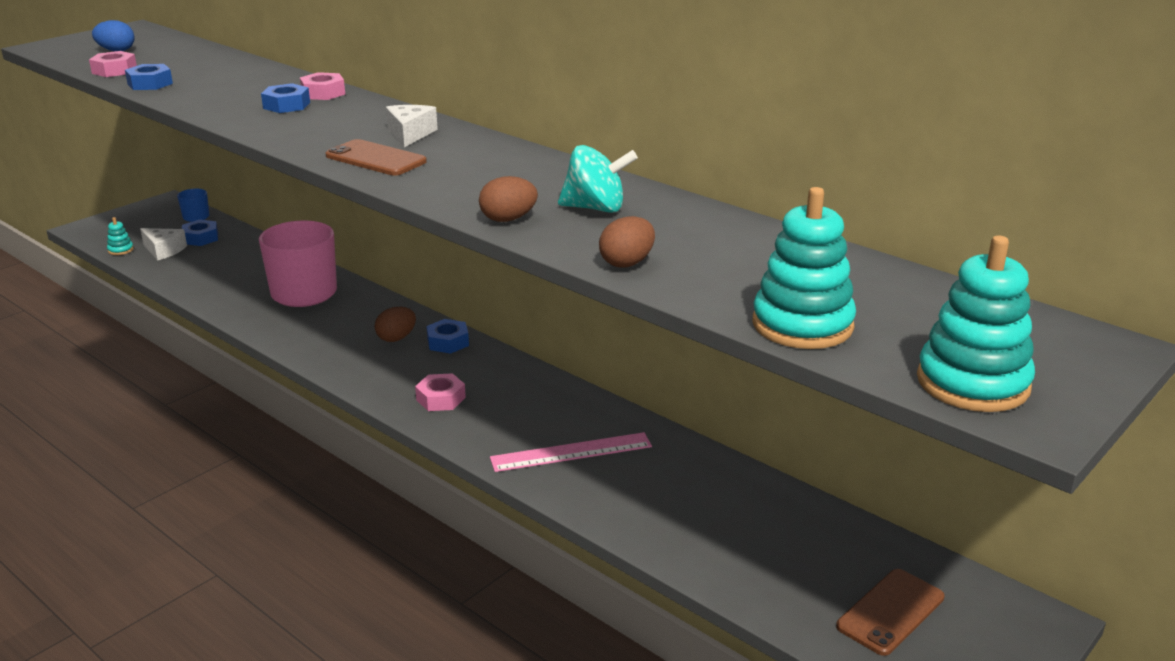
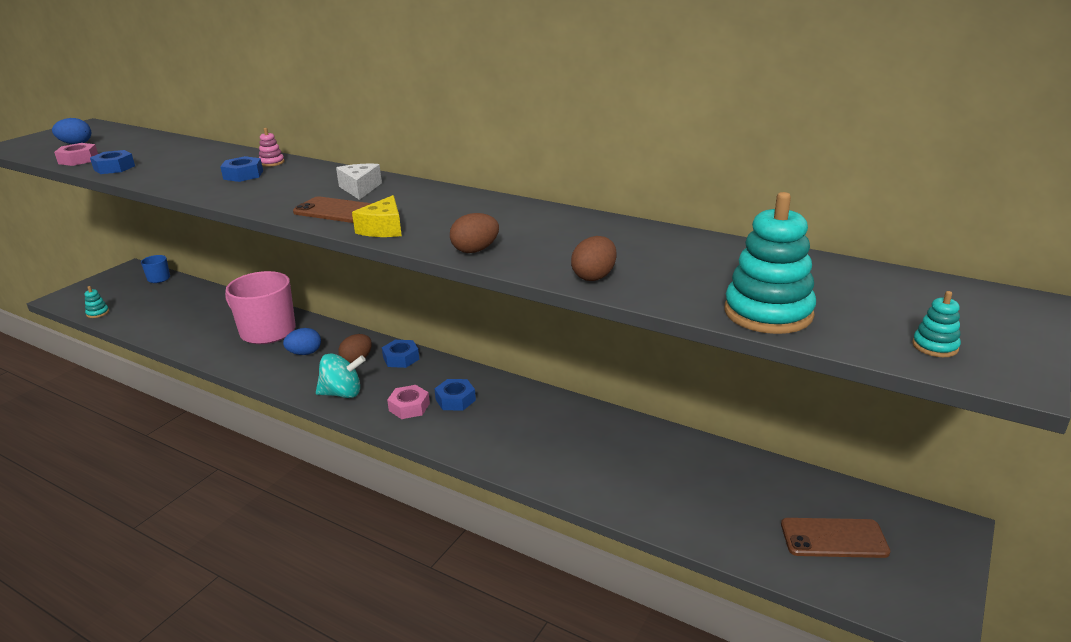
camera: 10 degrees left, 0 degrees up
white cheese [140,228,187,260] -> none
blue nut [182,219,218,246] -> blue nut moved to [434,379,476,411]
pink nut [300,72,345,100] -> pink stacking toy [259,128,284,167]
pink ruler [490,432,652,472] -> none
turquoise spinning top [558,145,638,213] -> turquoise spinning top moved to [316,353,366,398]
brown phone [836,569,945,656] -> brown phone turned 60 degrees clockwise [781,518,891,558]
turquoise stacking toy [917,236,1035,412] -> turquoise stacking toy [912,291,961,357], size x0.45
none -> blue egg [283,328,321,355]
none -> yellow cheese [352,195,402,237]

